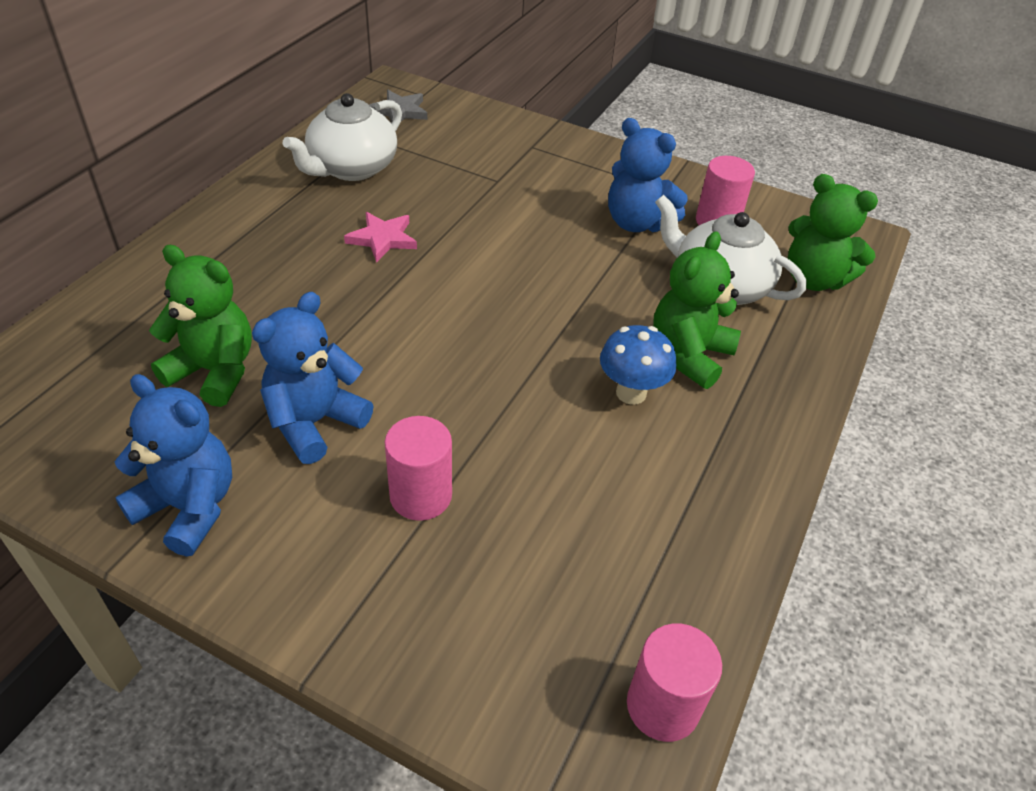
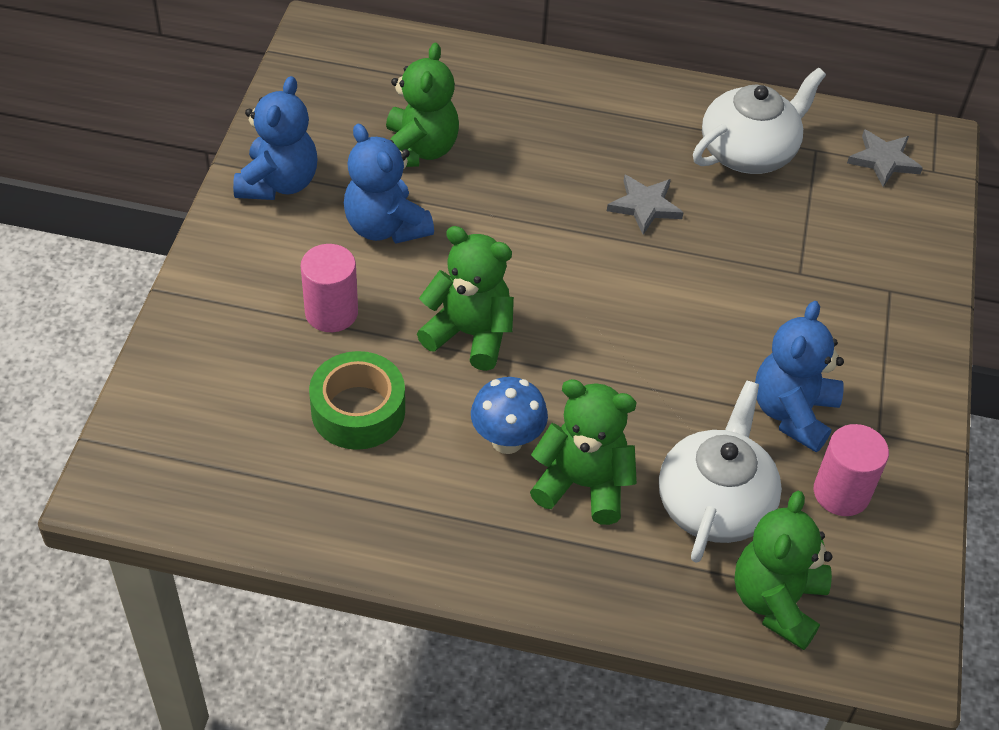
camera: 75 degrees right, 5 degrees up
blue teddy bear [252,292,373,464] -> blue teddy bear turned 150 degrees counterclockwise [344,124,434,244]
white teapot [283,93,402,181] -> white teapot turned 120 degrees clockwise [693,67,826,174]
pink star [344,212,417,263] -> grey star [607,175,684,235]
pink cylinder [627,623,722,742] -> none
none -> green tape [309,351,405,450]
none -> green teddy bear [417,226,514,371]

